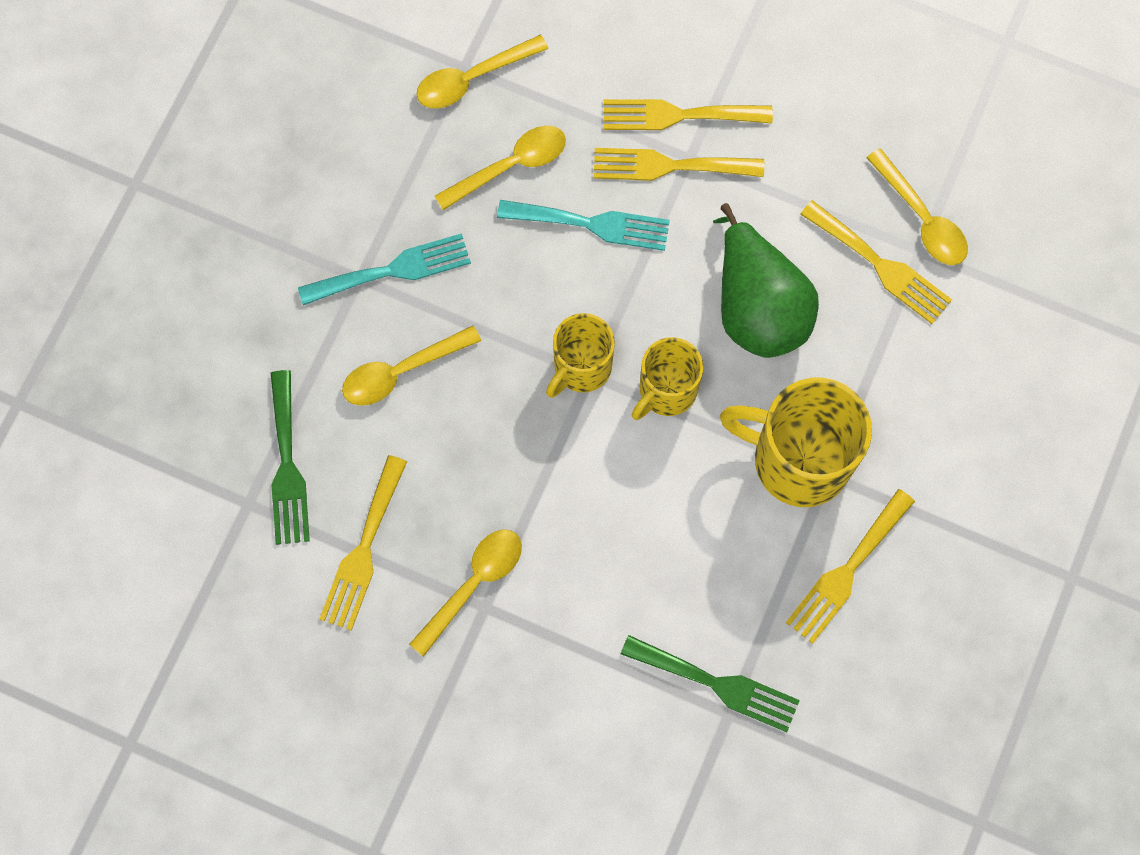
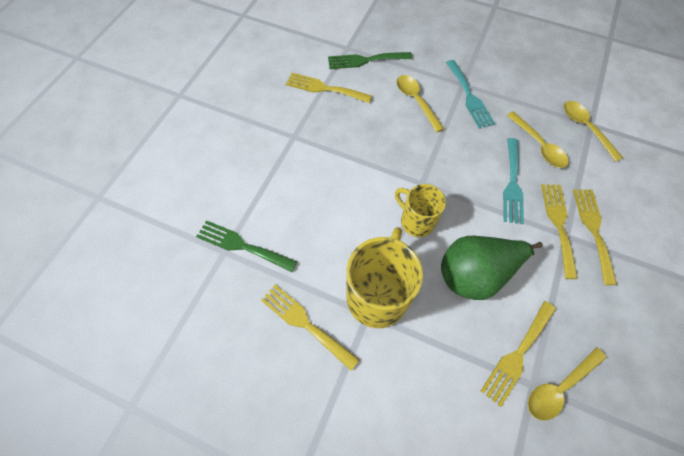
camera: 90 degrees right, 10 degrees down
yellow spoon [409,530,522,657] -> none
yellow mug [546,313,615,398] -> none
green fork [621,635,800,732] -> green fork turned 90 degrees clockwise [196,220,297,272]

